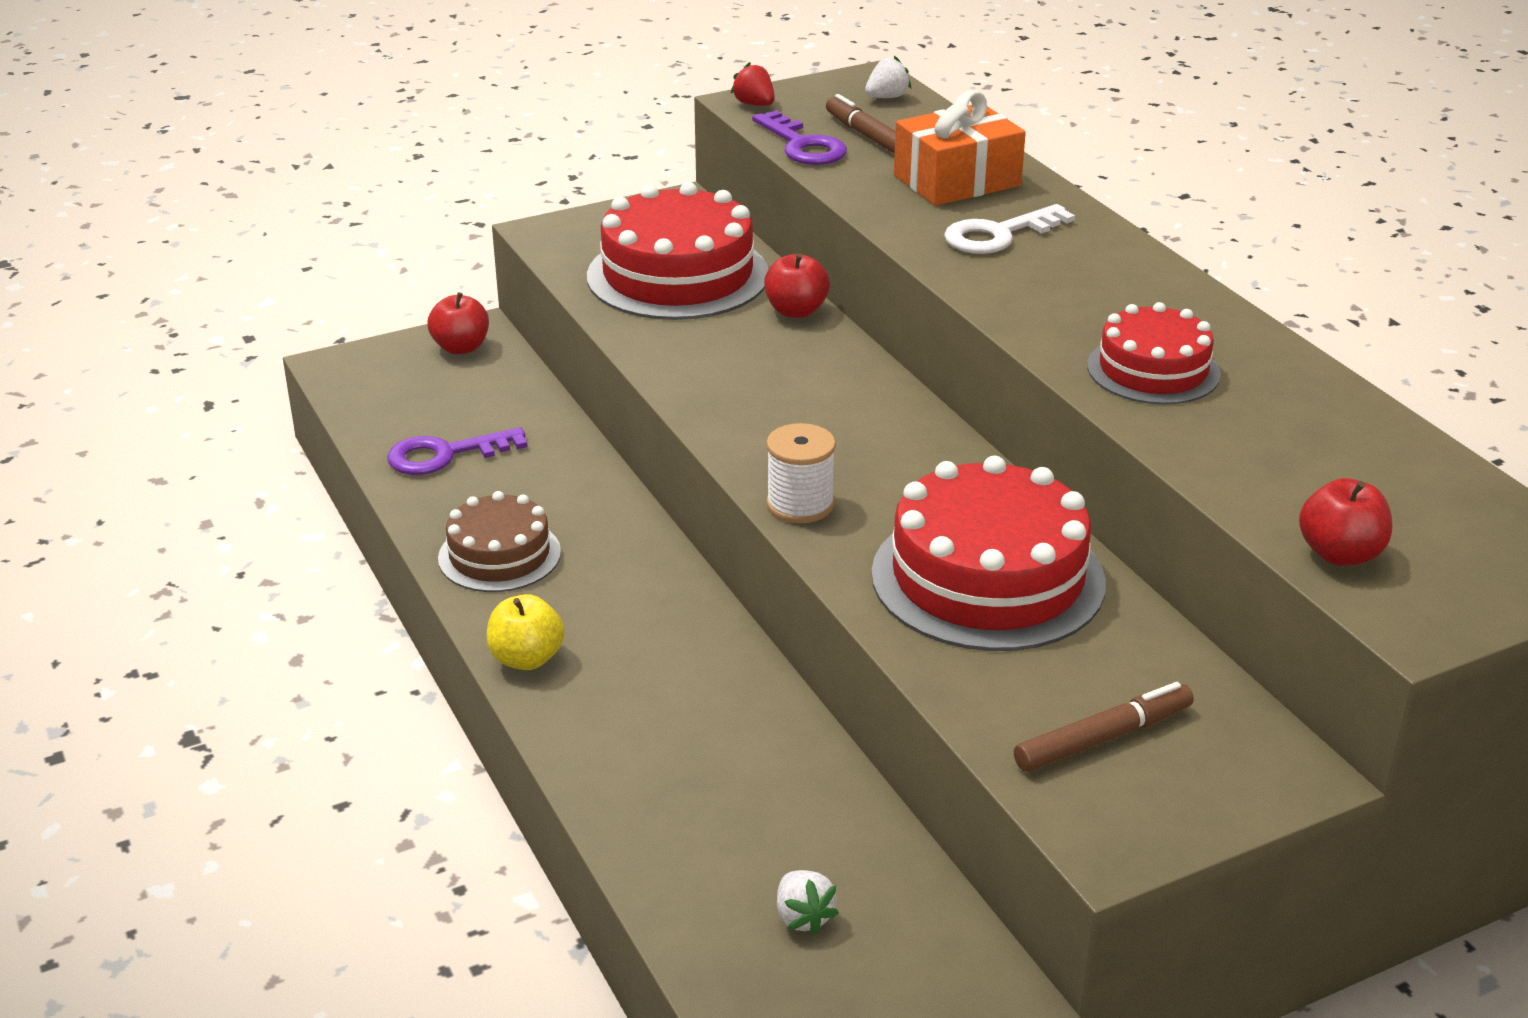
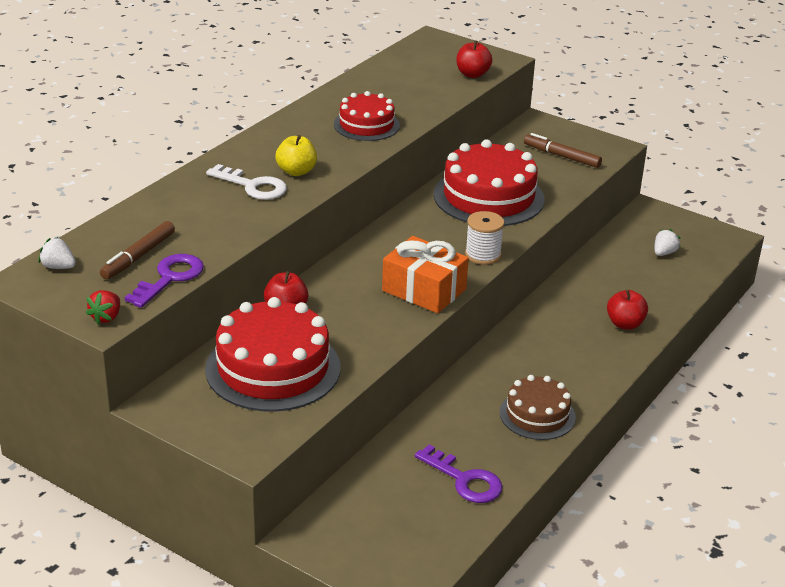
camera: 120 degrees left, 0 degrees up
red apple [427,292,489,354] -> red apple moved to [607,290,648,330]
yellow apple [487,594,564,670] -> yellow apple moved to [275,135,317,176]
orange gift [894,90,1026,206] -> orange gift moved to [382,236,469,313]

